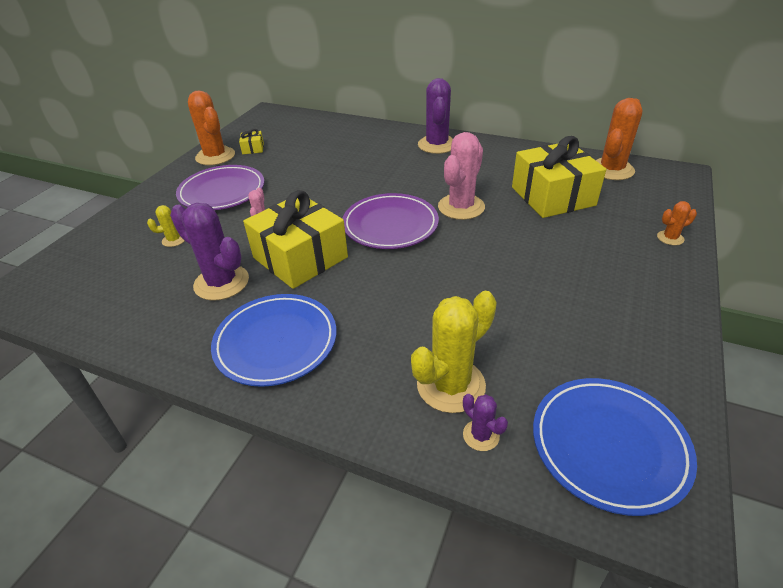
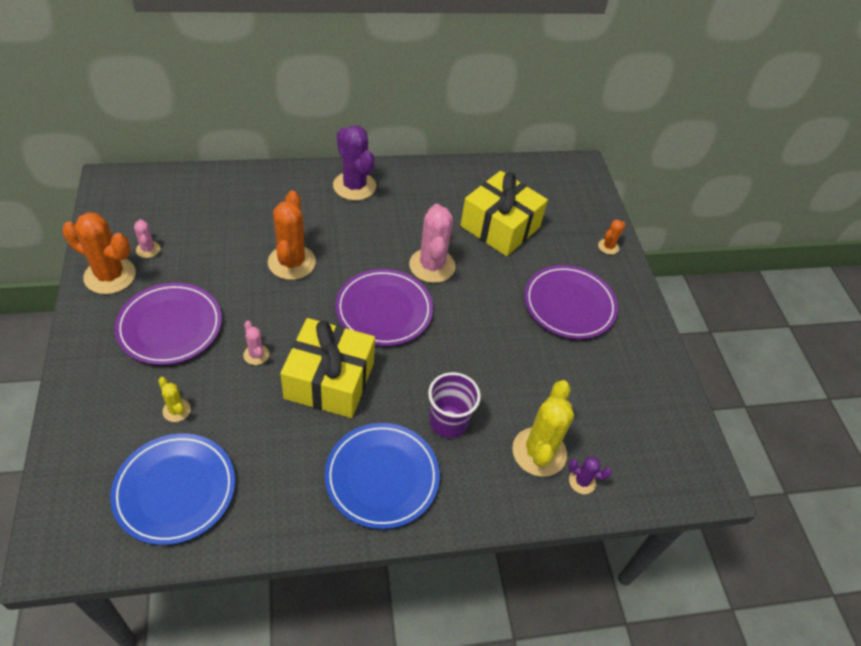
camera: 40 degrees left, 10 degrees up
yellow cactus [147,205,185,247] -> yellow cactus turned 75 degrees counterclockwise [158,377,191,422]
purple cactus [170,203,249,301] -> none
yellow gift [239,129,264,154] -> pink cactus [134,219,160,258]
blue plate [533,378,697,516] -> blue plate moved to [110,434,235,545]
orange cactus [596,98,642,180] -> orange cactus moved to [268,191,316,280]
none -> purple cup [428,372,481,438]
none -> purple plate [524,265,618,339]

